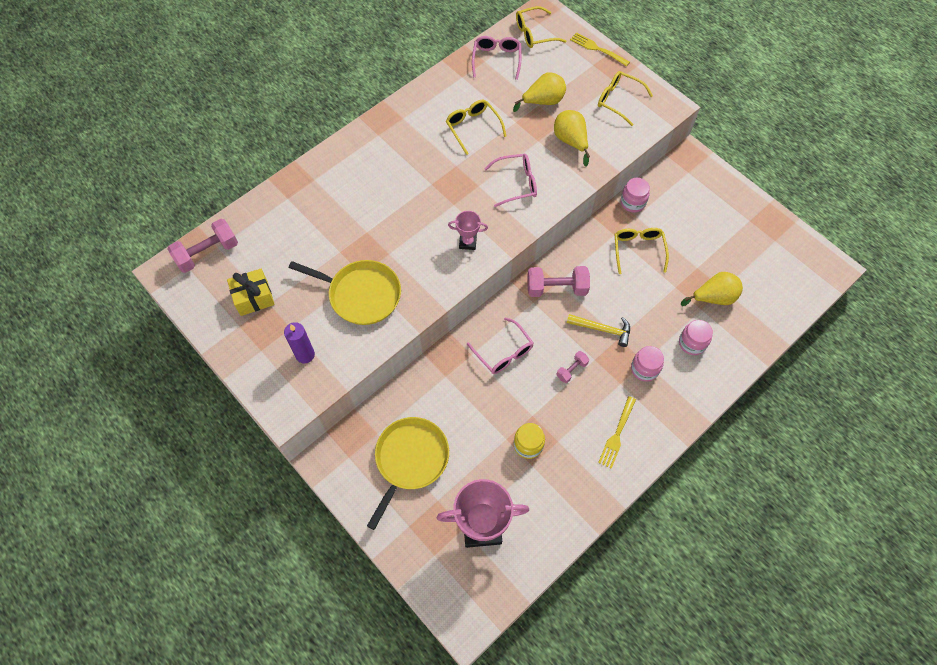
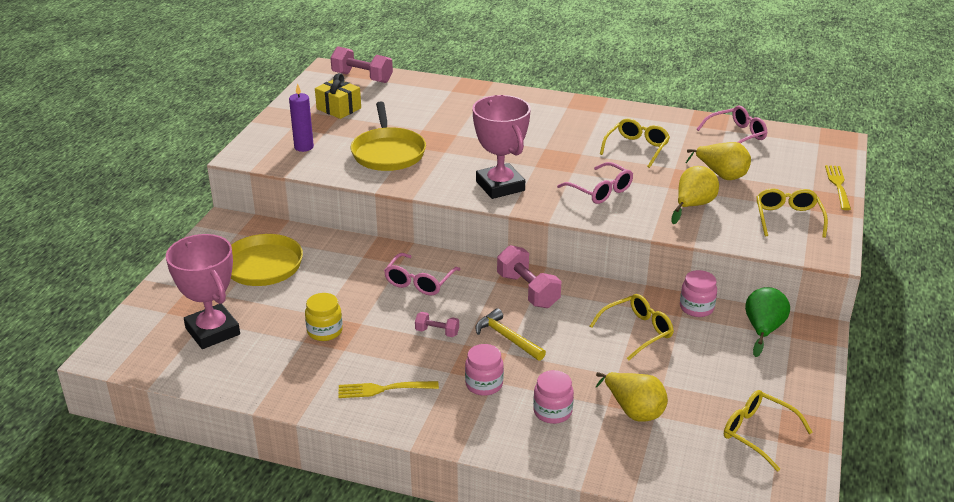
camera: 60 degrees right, 30 degrees down
pink trophy [448,211,488,250] -> pink trophy [472,95,531,199], size x2.00
yellow glasses [516,6,566,48] -> yellow glasses moved to [724,390,813,471]
yellow hammer [567,314,630,347] -> yellow hammer turned 150 degrees clockwise [475,308,546,361]
none -> green pear [745,287,790,357]

